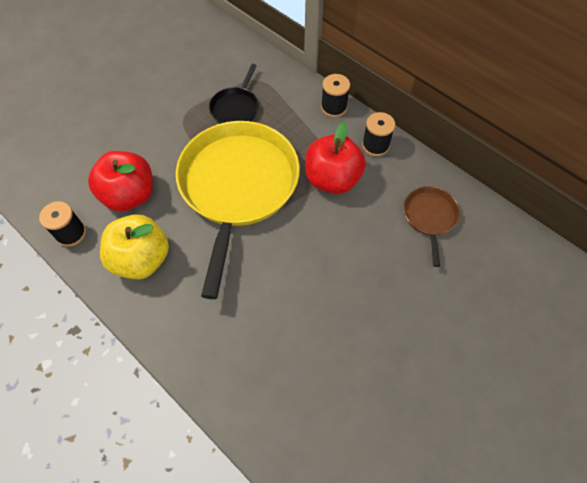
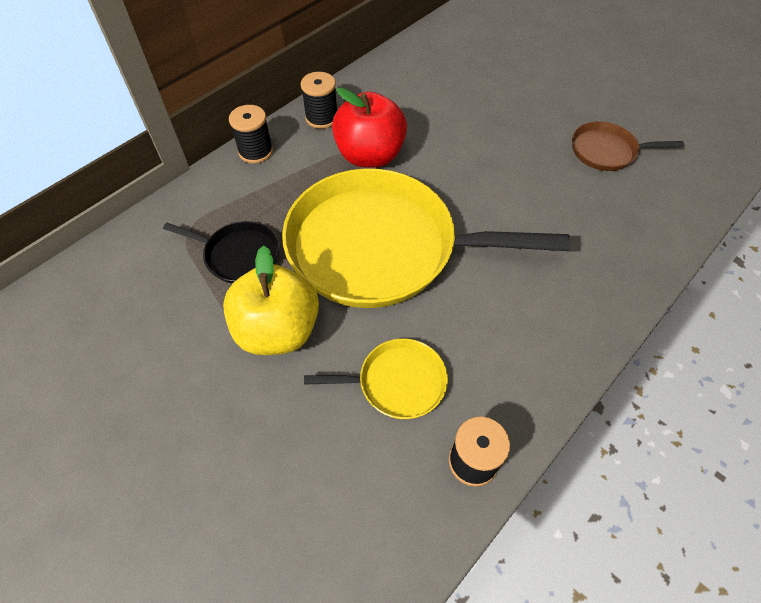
camera: 90 degrees left, 5 degrees down
red apple [88,151,153,211] -> yellow pan [304,338,448,419]
yellow apple [100,214,169,279] -> yellow apple moved to [223,246,319,355]
brown pan [403,186,460,267] -> brown pan moved to [572,121,684,171]

